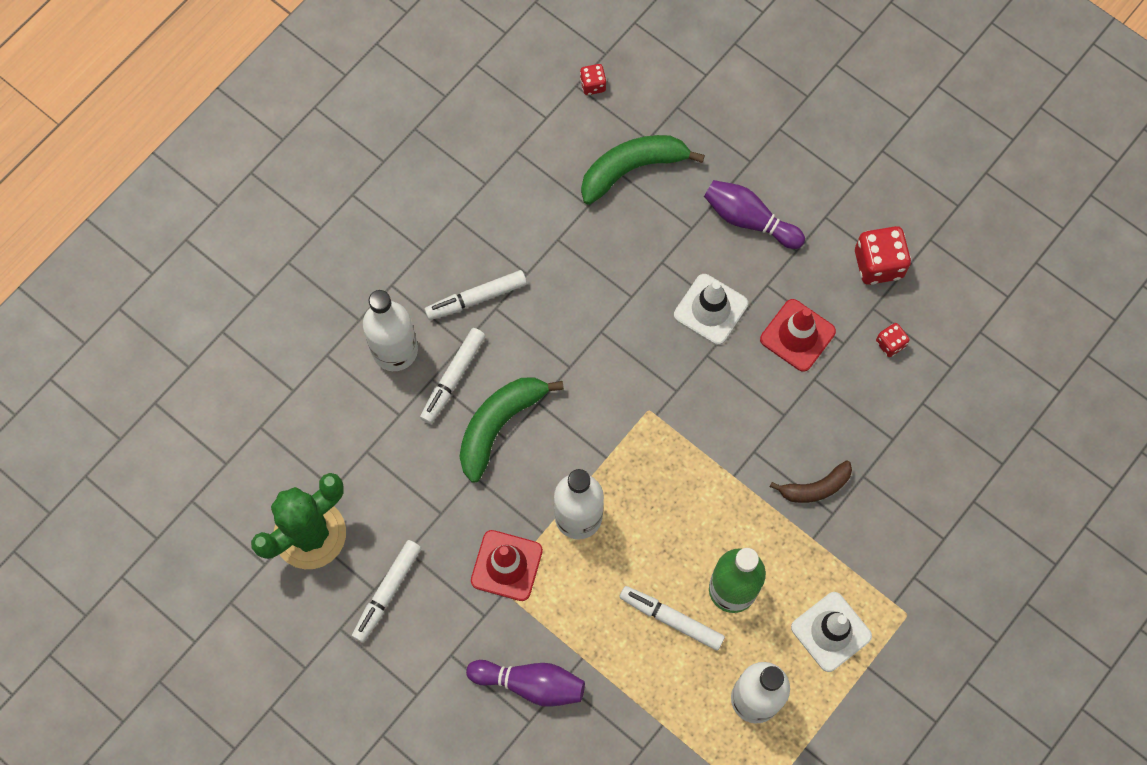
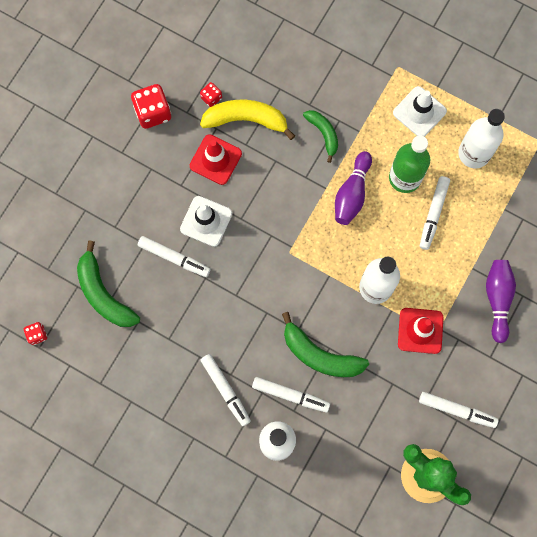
camera: 100 degrees left, 5 degrees up
purple bowling pin [704,180,805,249] -> purple bowling pin moved to [335,151,372,225]
brown banana [770,461,852,503] -> green banana [303,110,338,163]
none -> white marker [138,236,210,277]
none -> yellow banana [200,100,295,140]

